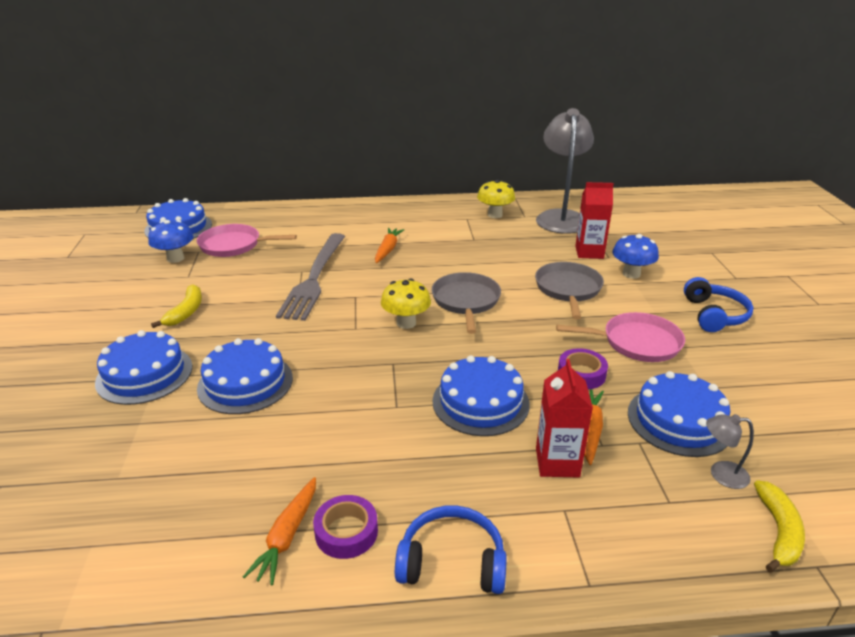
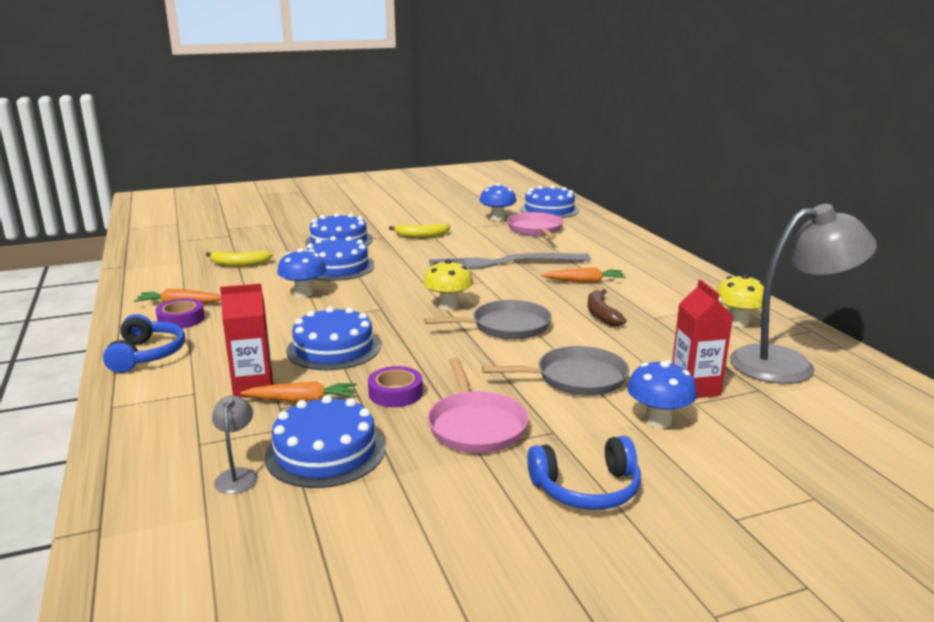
camera: 75 degrees right, 10 degrees down
yellow banana [754,480,805,572] -> yellow banana moved to [205,251,273,267]
none -> blue mushroom [277,248,327,297]
none -> brown banana [588,289,626,326]

